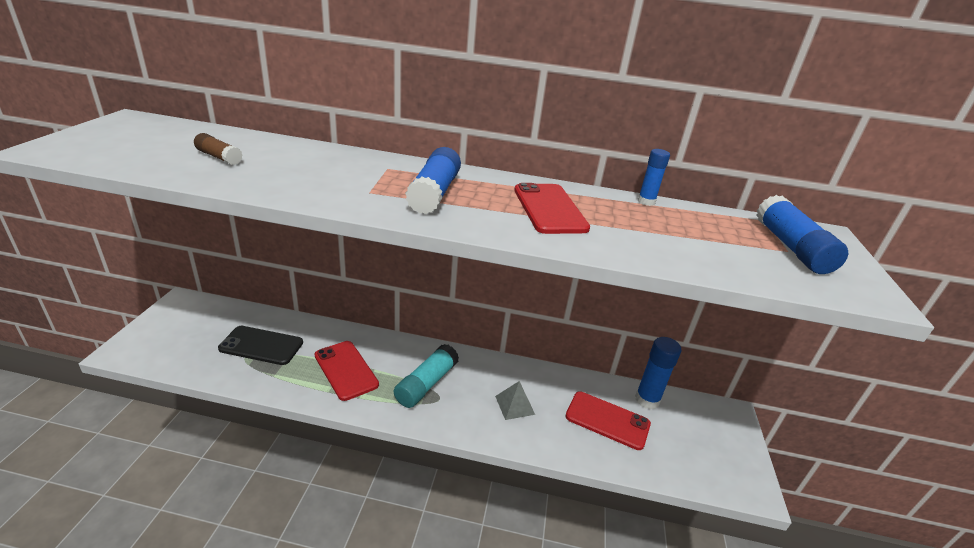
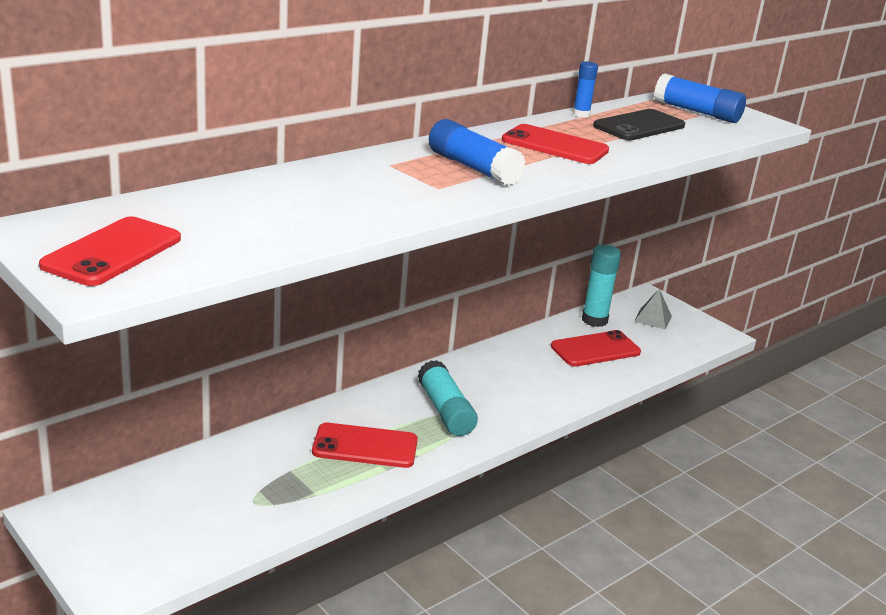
camera: 50 degrees left, 5 degrees down
brown glue stick [194,133,243,165] -> none
black phone [218,326,303,365] -> black phone moved to [593,109,685,140]
grey pyramid [495,381,535,420] -> grey pyramid moved to [634,289,672,330]
blue glue stick [635,337,681,410] -> turquoise glue stick [582,245,621,327]
none -> red phone [39,217,181,286]

